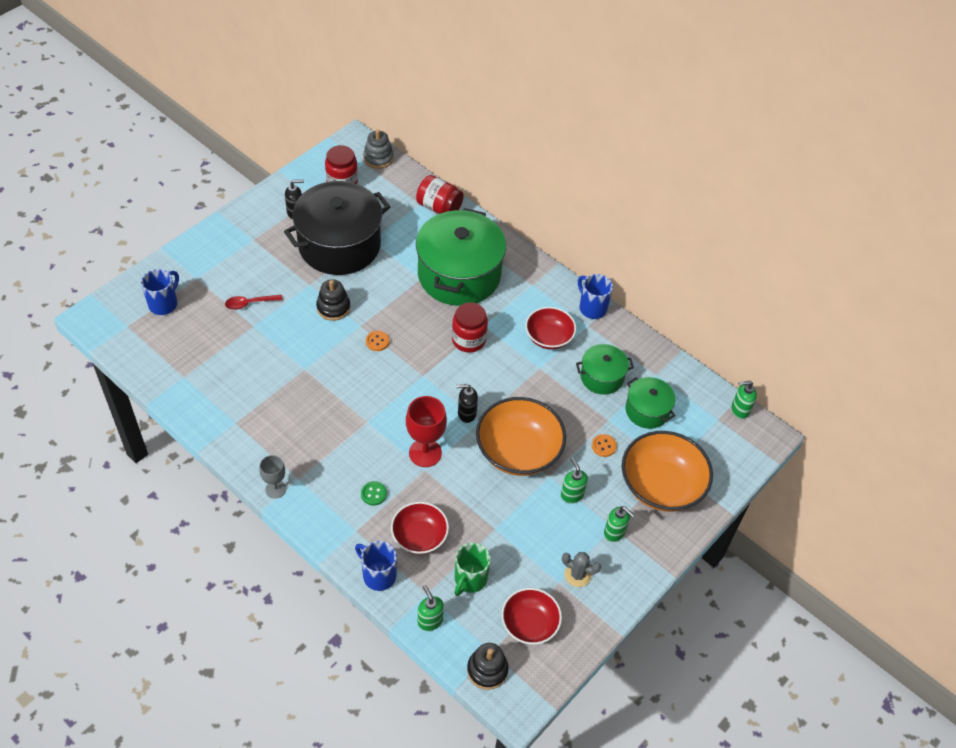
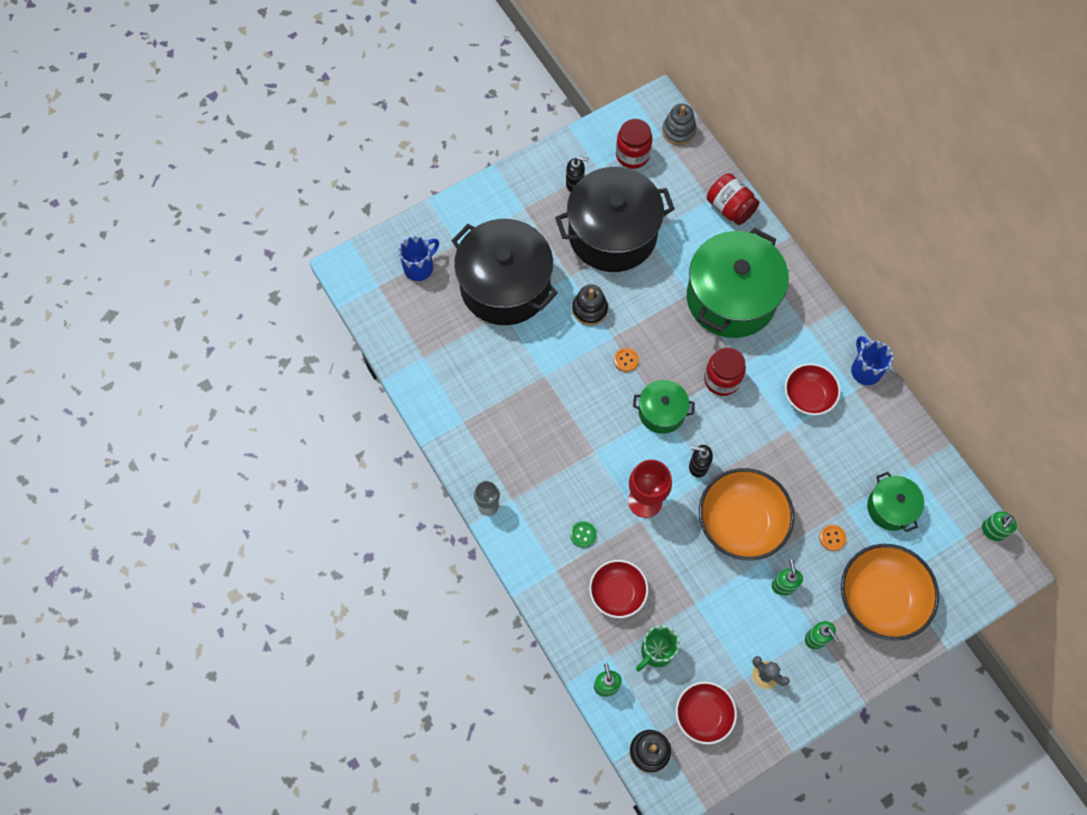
camera: 20 degrees right, 15 degrees up
red spoon [225,295,283,310] -> black pot [451,219,558,325]
blue mug [355,541,397,591] -> none
green pot [576,344,634,395] -> green pot moved to [633,380,695,434]
green soap dispenser [731,381,757,419] -> green soap dispenser turned 60 degrees counterclockwise [982,511,1017,541]

